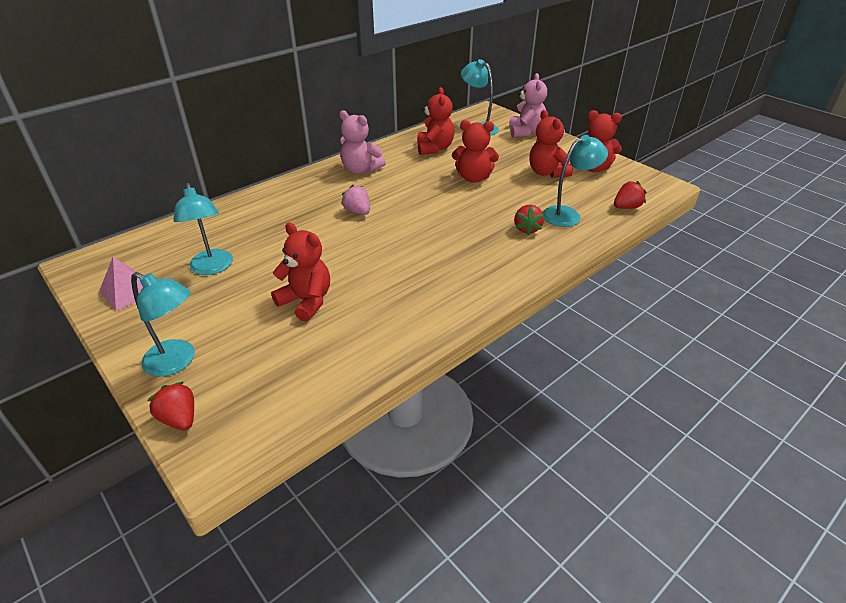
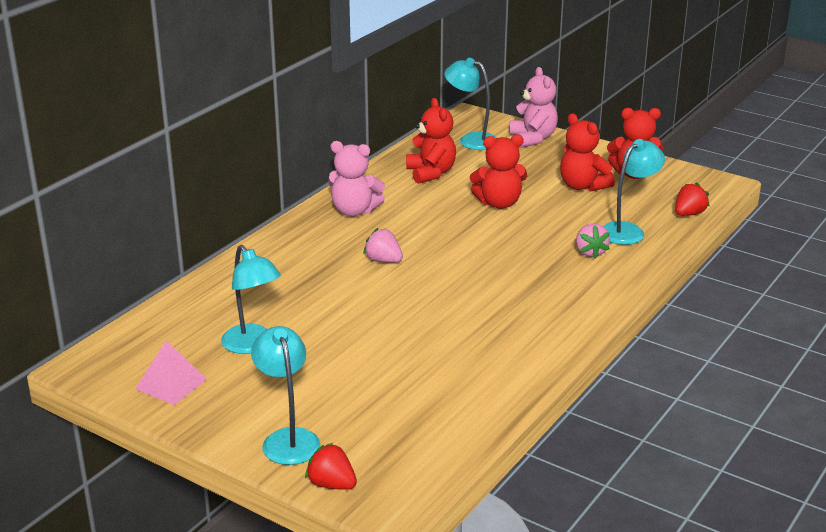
camera: 15 degrees left, 10 degrees down
turquoise lamp [131,272,195,377] -> turquoise lamp turned 120 degrees counterclockwise [251,326,320,465]
red teddy bear [271,223,330,322] -> none
red strawberry [514,205,544,235] -> pink strawberry [576,223,610,259]

